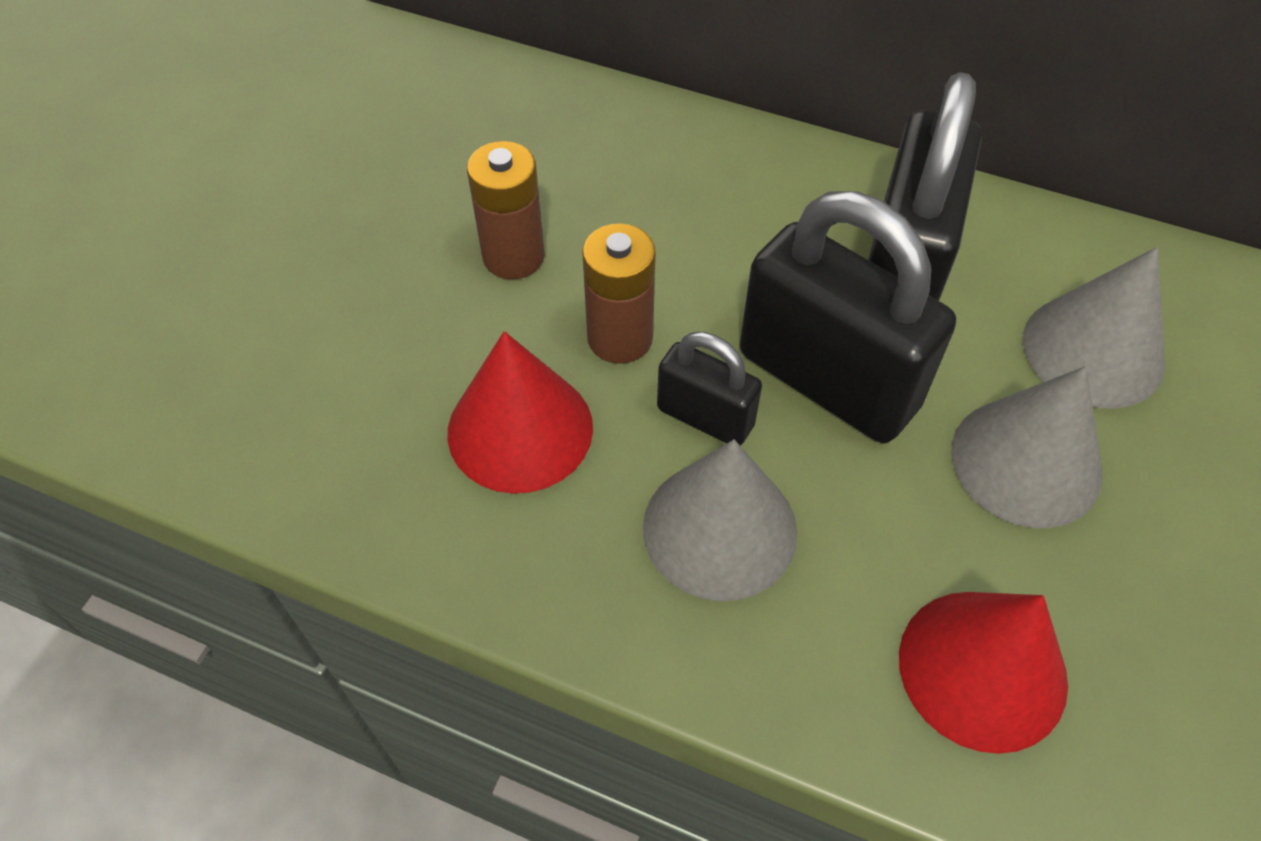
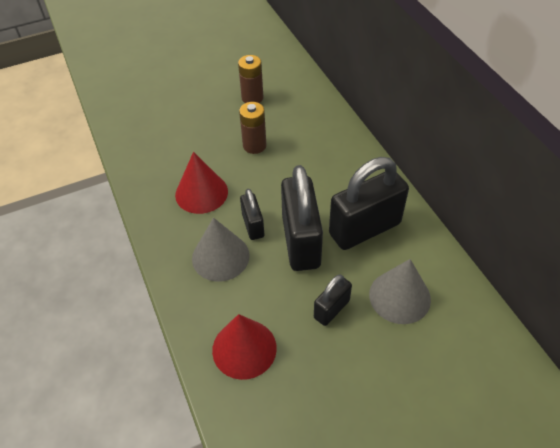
camera: 45 degrees right, 5 degrees down
brown battery [582,223,656,364] -> brown battery moved to [238,55,263,103]
grey cone [951,366,1102,528] -> black padlock [314,274,352,326]

